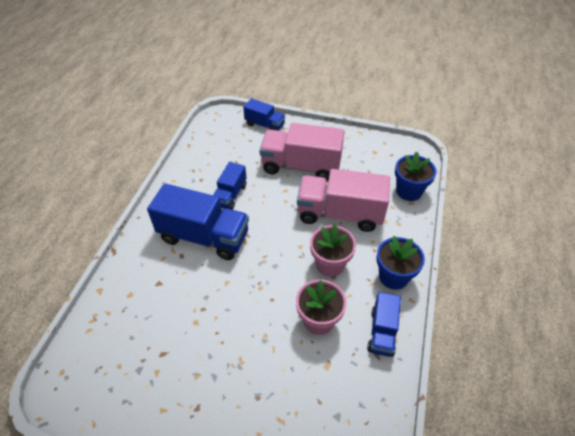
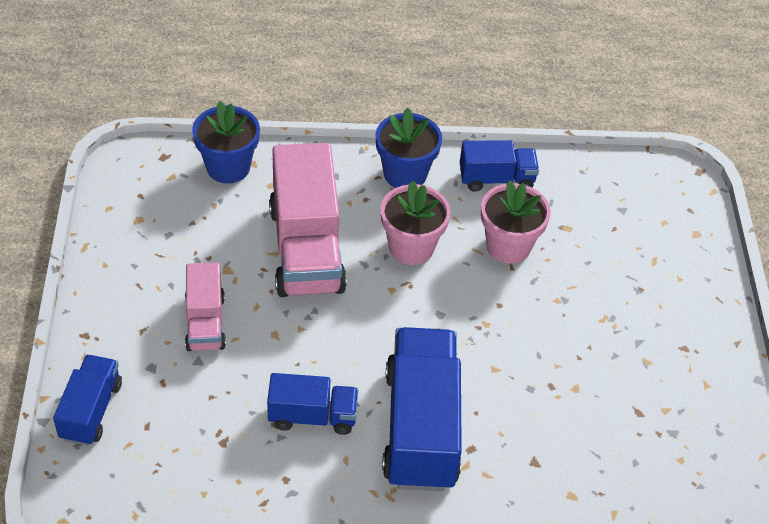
camera: 110 degrees left, 0 degrees up
pink truck [259,123,345,181] -> pink truck [185,262,226,351], size x0.55

